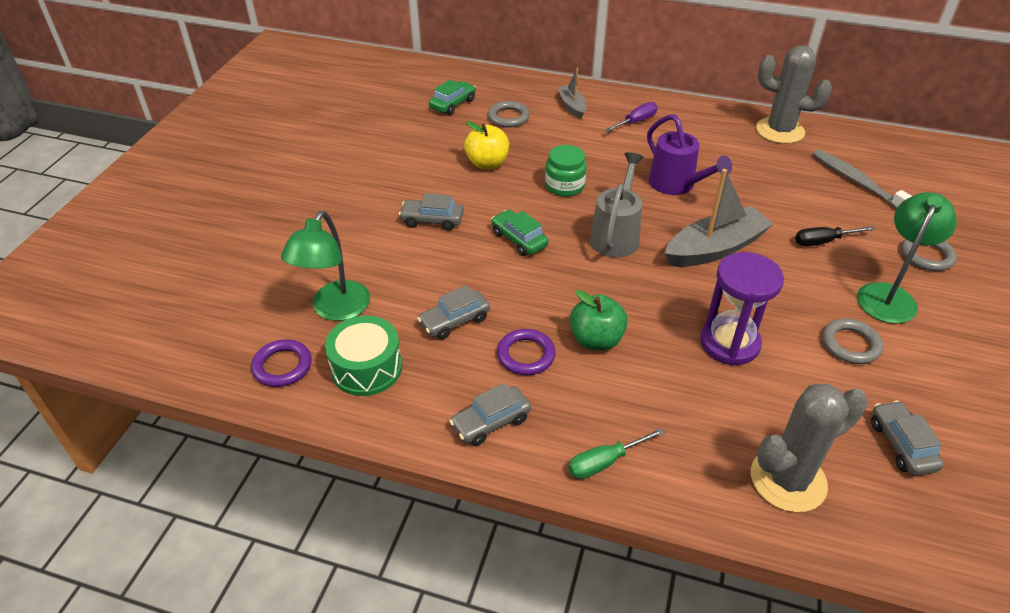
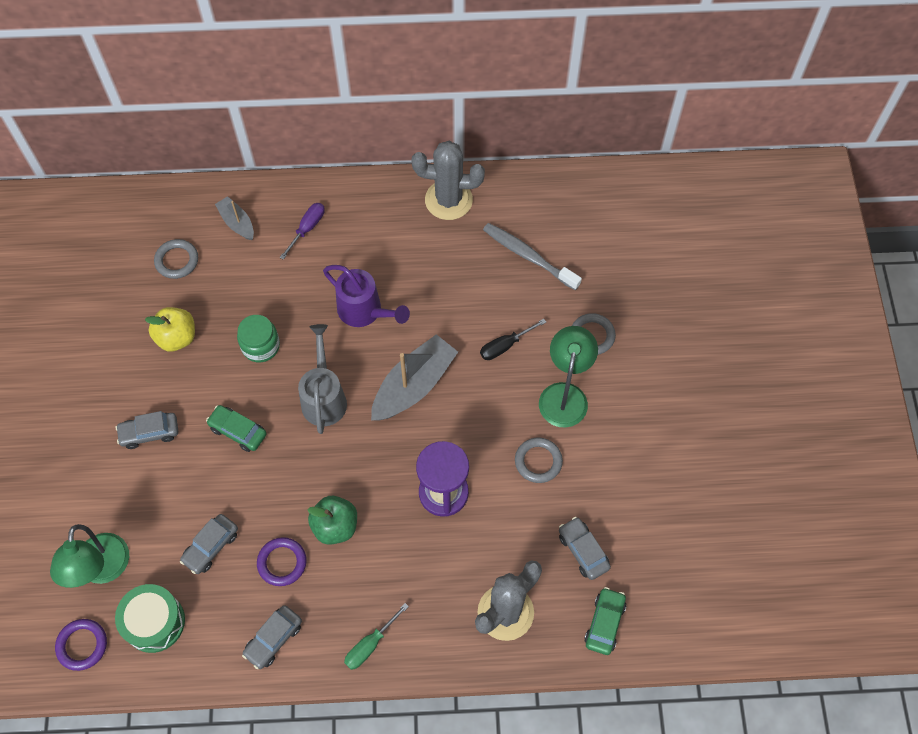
camera: 20 degrees left, 20 degrees up
green car [429,80,476,115] -> green car moved to [584,587,626,655]

